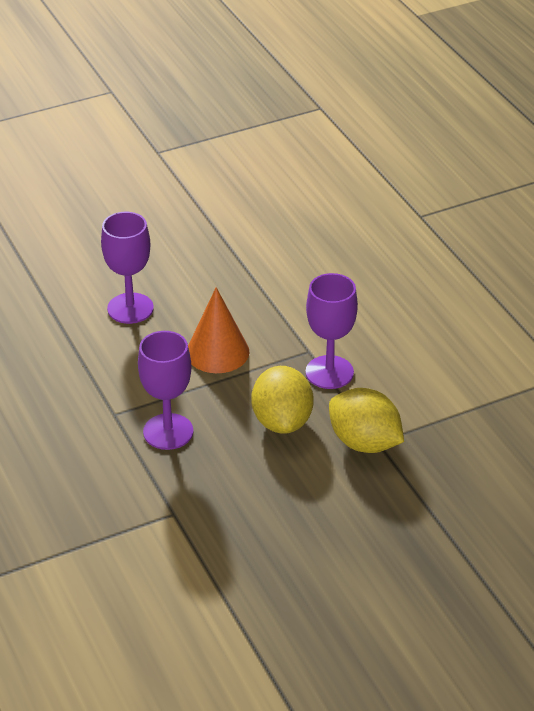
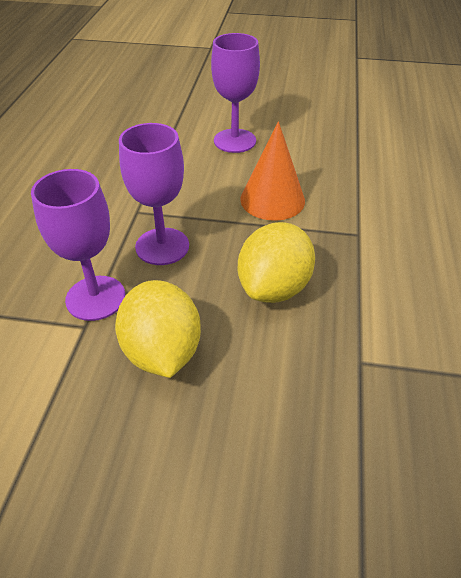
camera: 35 degrees right, 5 degrees up
purple goblet [306,273,358,389] -> purple goblet moved to [31,169,125,321]
yellow lemon [329,388,404,453] -> yellow lemon moved to [115,280,201,378]

